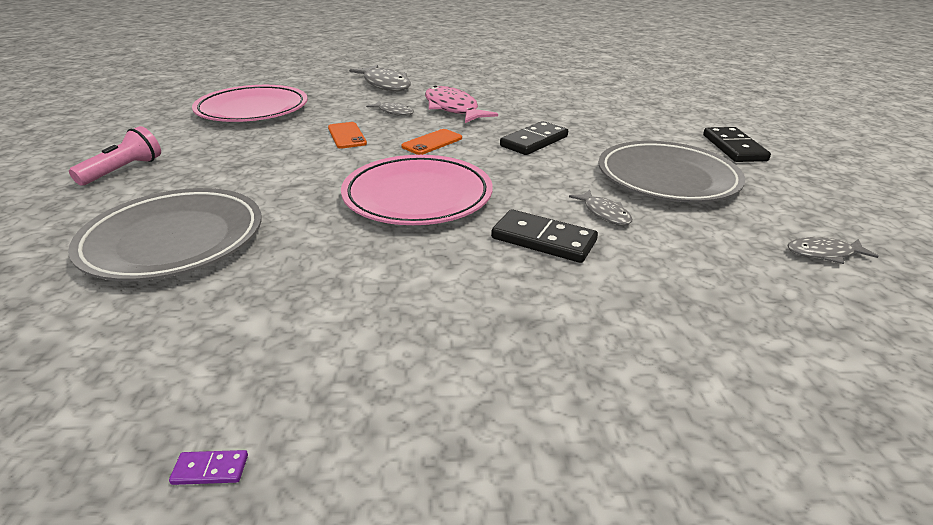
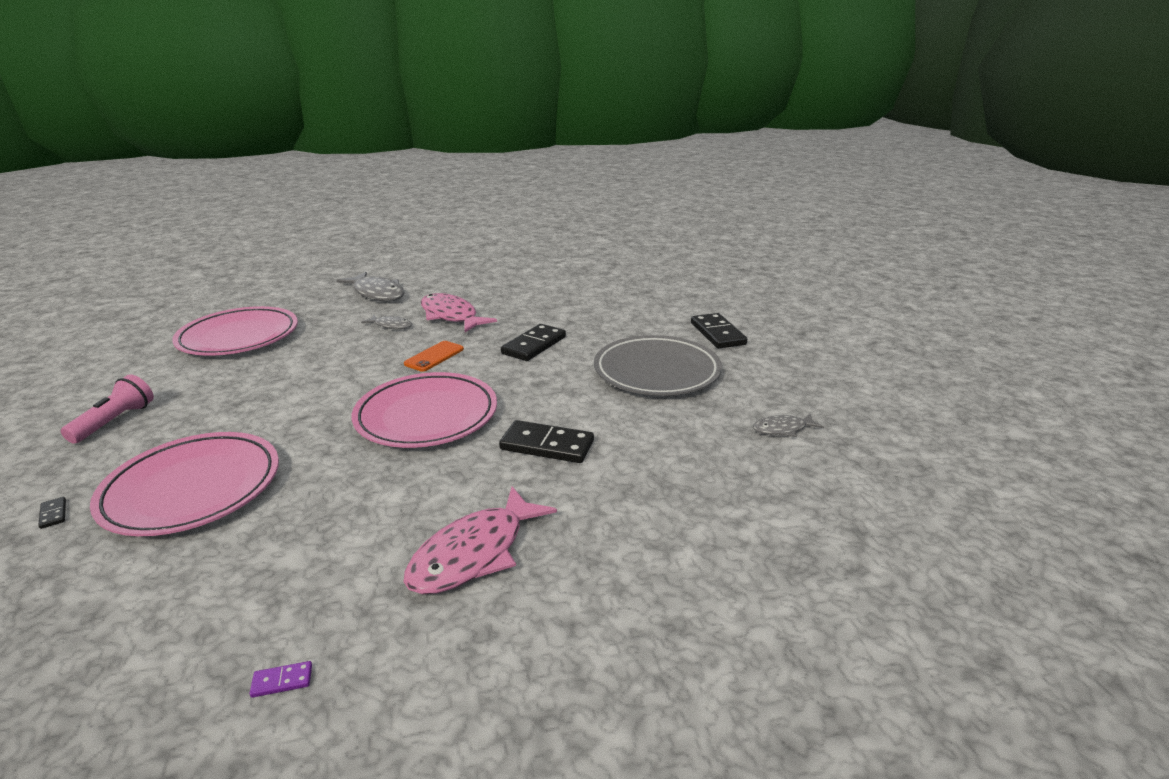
camera: 10 degrees left, 5 degrees down
grey plate [68,188,262,281] -> pink plate [90,432,279,536]
orange phone [328,122,367,149] -> none
grey fish [569,190,632,225] -> none
none -> black domino [38,497,66,529]
none -> pink fish [404,486,557,594]

